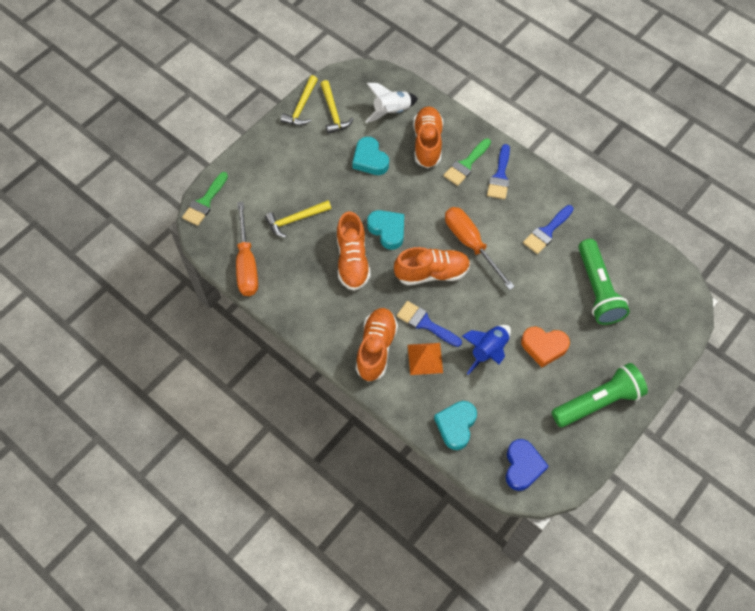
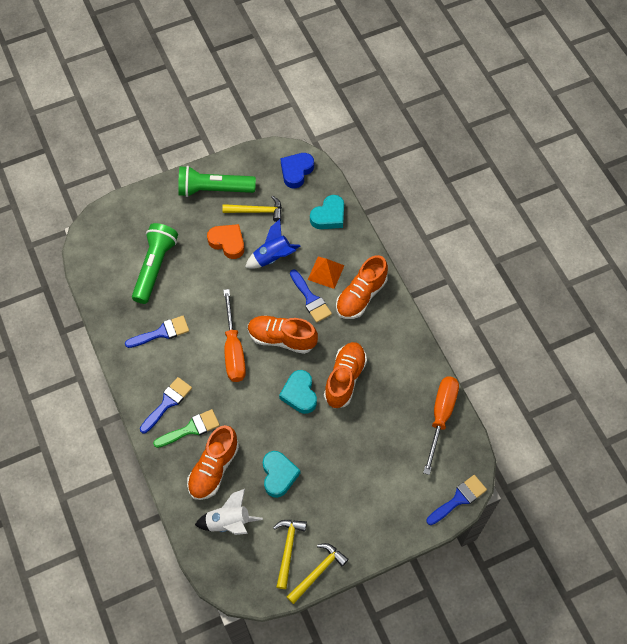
camera: 155 degrees left, 0 degrees up
green brush [182,172,228,226] -> blue brush [426,475,487,525]
yellow hammer [265,200,331,238] -> yellow hammer moved to [222,196,282,222]

